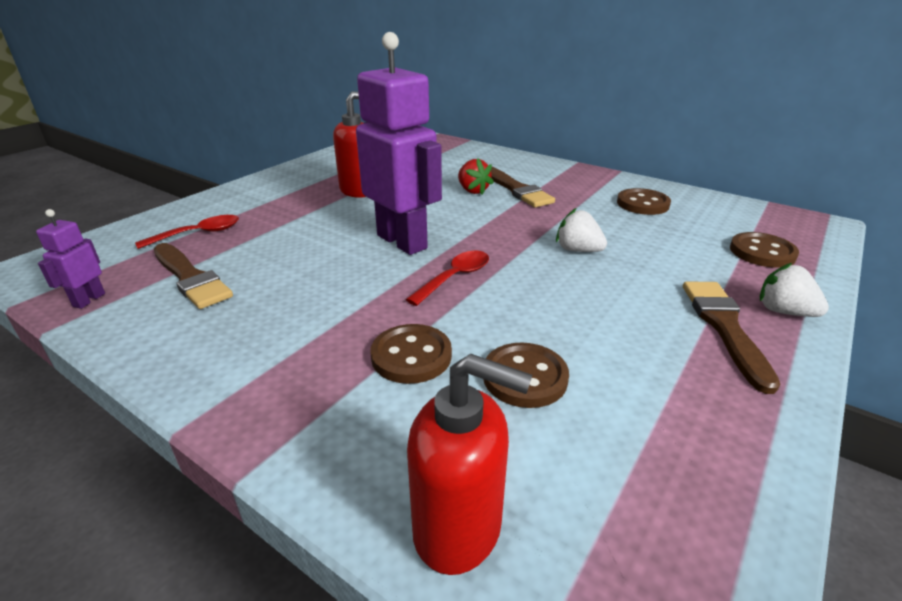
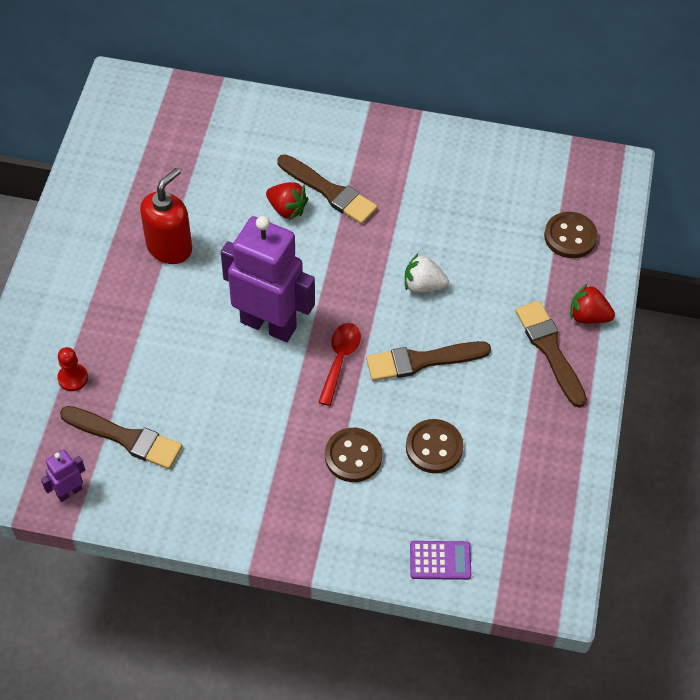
camera: 25 degrees left, 25 degrees up
purple robot [36,209,105,309] -> purple robot turned 60 degrees clockwise [41,449,85,502]
red spoon [135,215,239,249] -> red pawn [57,347,88,391]
red soap dispenser [407,354,532,575] -> purple calculator [410,541,471,580]
brown button [617,188,671,215] -> none
white strawberry [760,263,829,317] -> red strawberry [570,283,615,324]
none -> brown brush [366,341,491,381]

